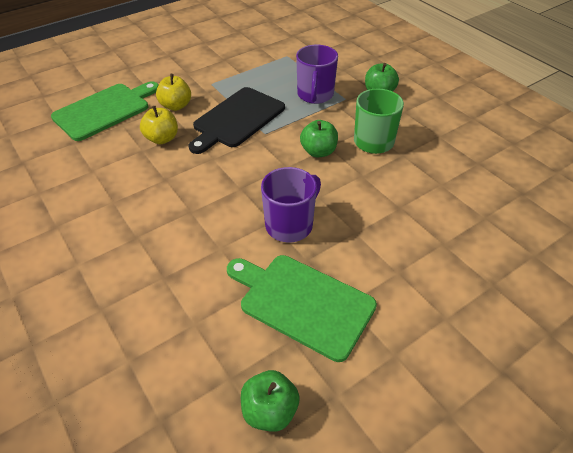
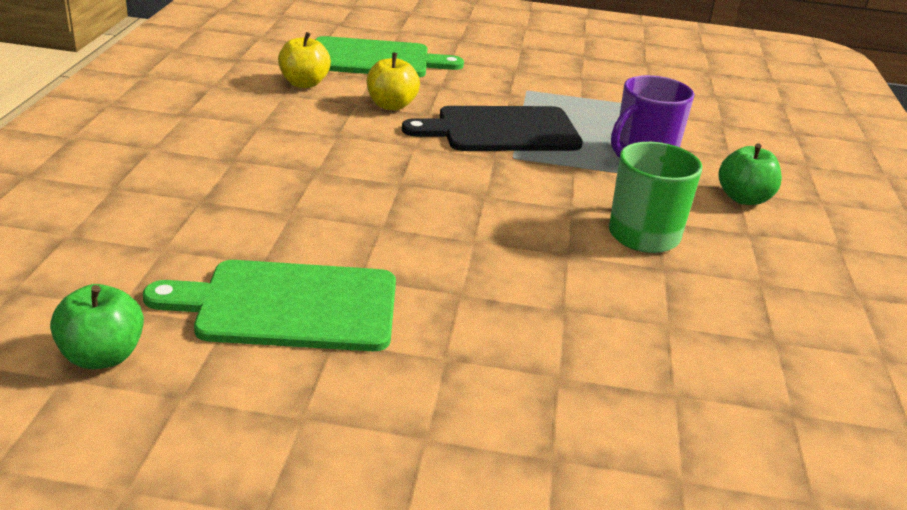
camera: 40 degrees right, 15 degrees down
yellow apple [156,74,191,111] -> yellow apple moved to [278,32,331,88]
green cutting board [227,255,377,362] -> green cutting board turned 75 degrees counterclockwise [143,260,396,351]
purple mug [261,167,321,242] -> none
green apple [300,120,338,157] -> none

